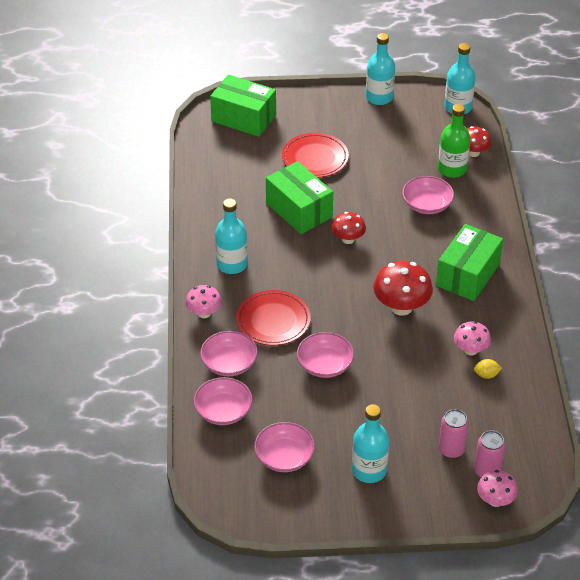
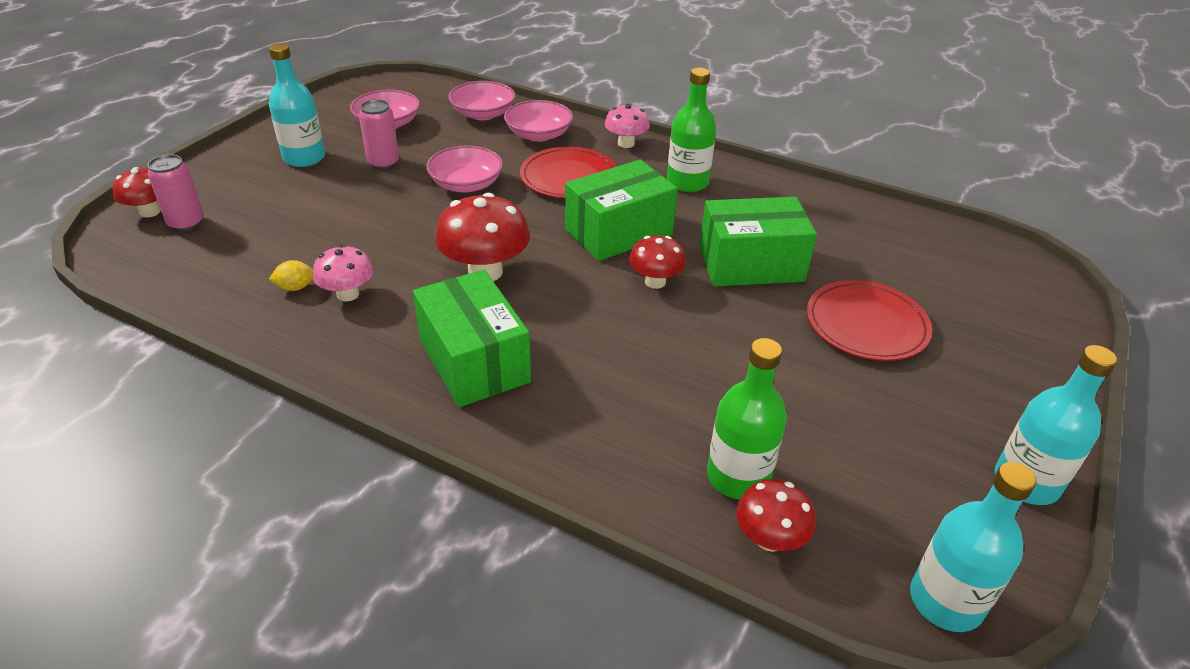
camera: 120 degrees right, 5 degrees down
green box [210,75,276,137] -> green box moved to [565,160,678,261]
turquoise bottle [215,198,248,274] -> green bottle [667,68,716,192]
pink bowl [402,176,454,214] -> none
pink can [439,409,469,458] -> pink can moved to [359,99,399,170]
yellow lemon [474,359,502,379] -> yellow lemon turned 45 degrees clockwise [269,260,313,291]
pink mushroom [477,470,518,507] -> red mushroom [112,167,161,218]

